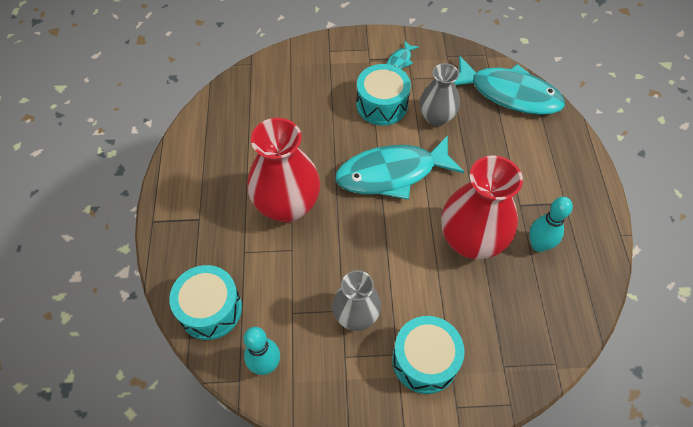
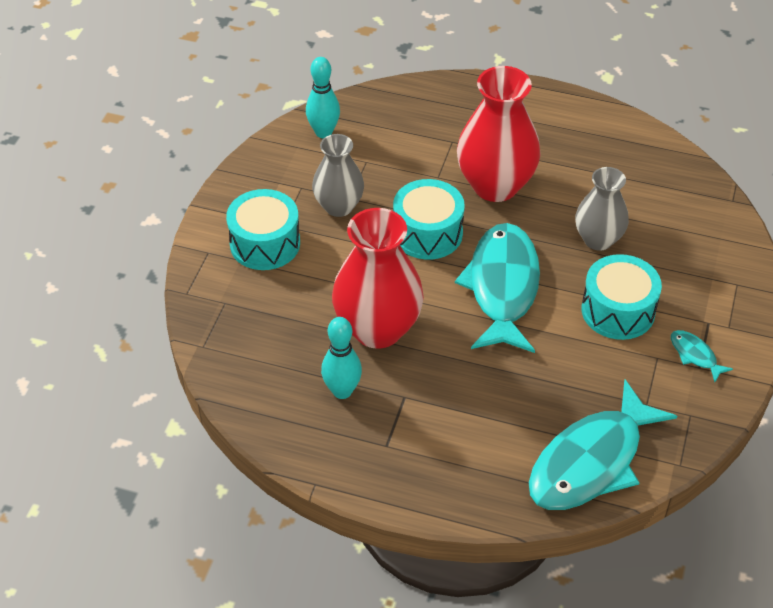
camera: 110 degrees right, 10 degrees down
turquoise drum [169,265,242,340] -> turquoise drum moved to [393,179,465,260]
grey vase [420,63,460,126] -> grey vase moved to [575,167,629,251]

